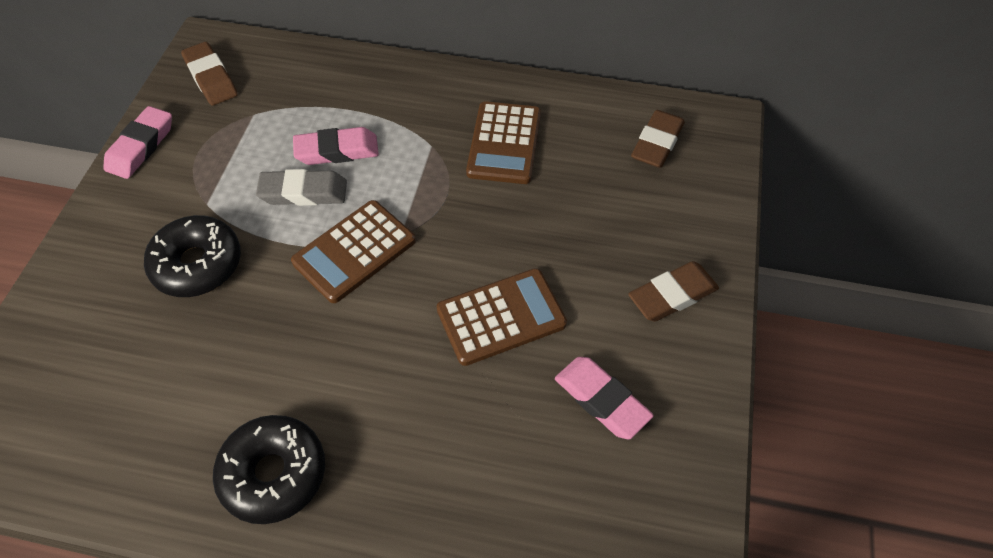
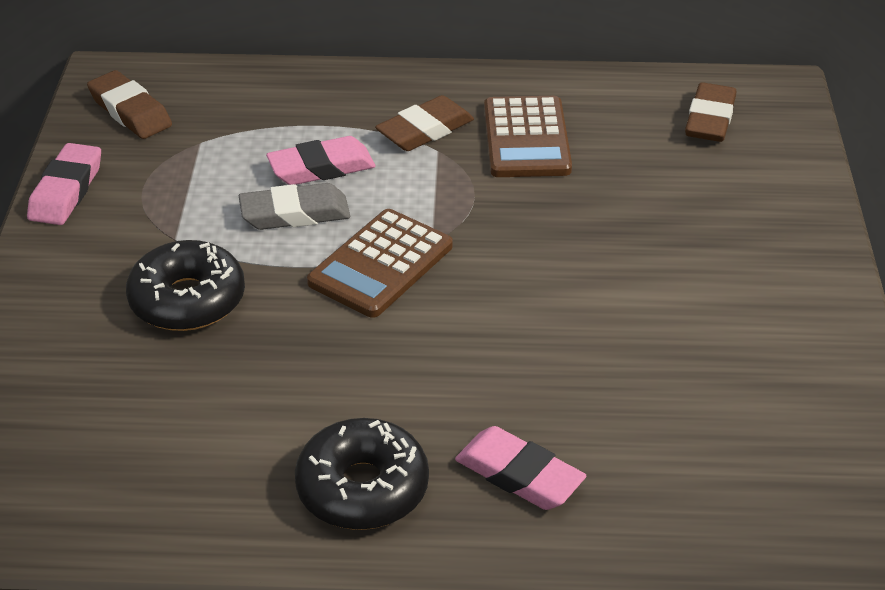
camera: 10 degrees left, 15 degrees down
brown calculator [436,268,567,366] -> none
pink eraser [555,357,654,439] -> pink eraser moved to [455,426,586,510]
brown eraser [628,261,719,322] -> brown eraser moved to [375,95,474,151]

